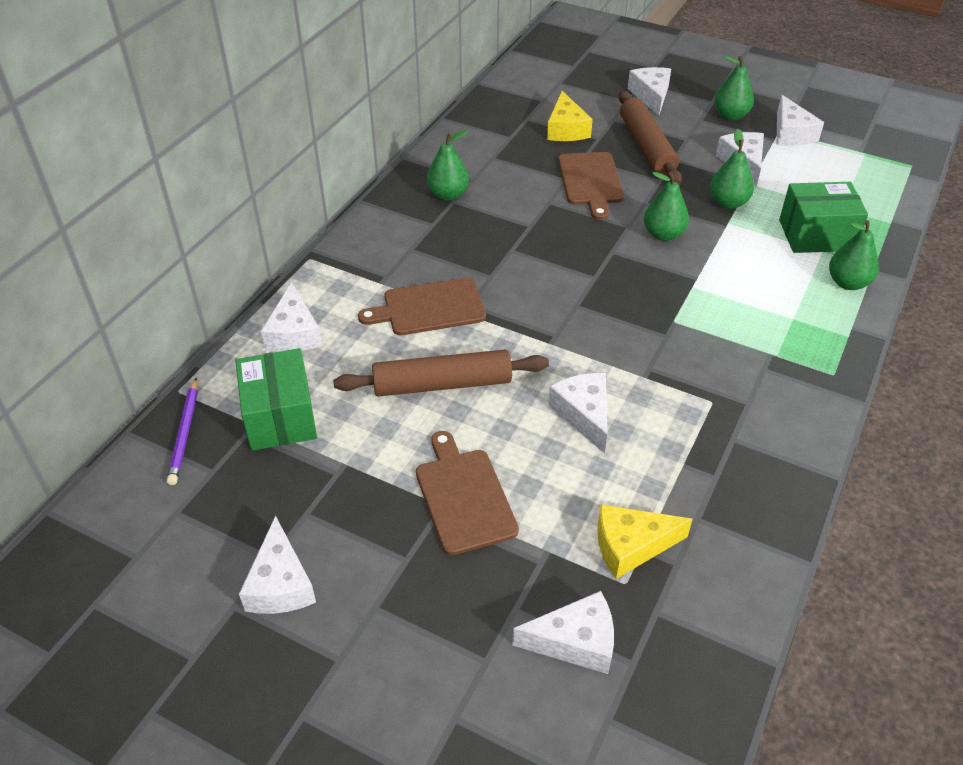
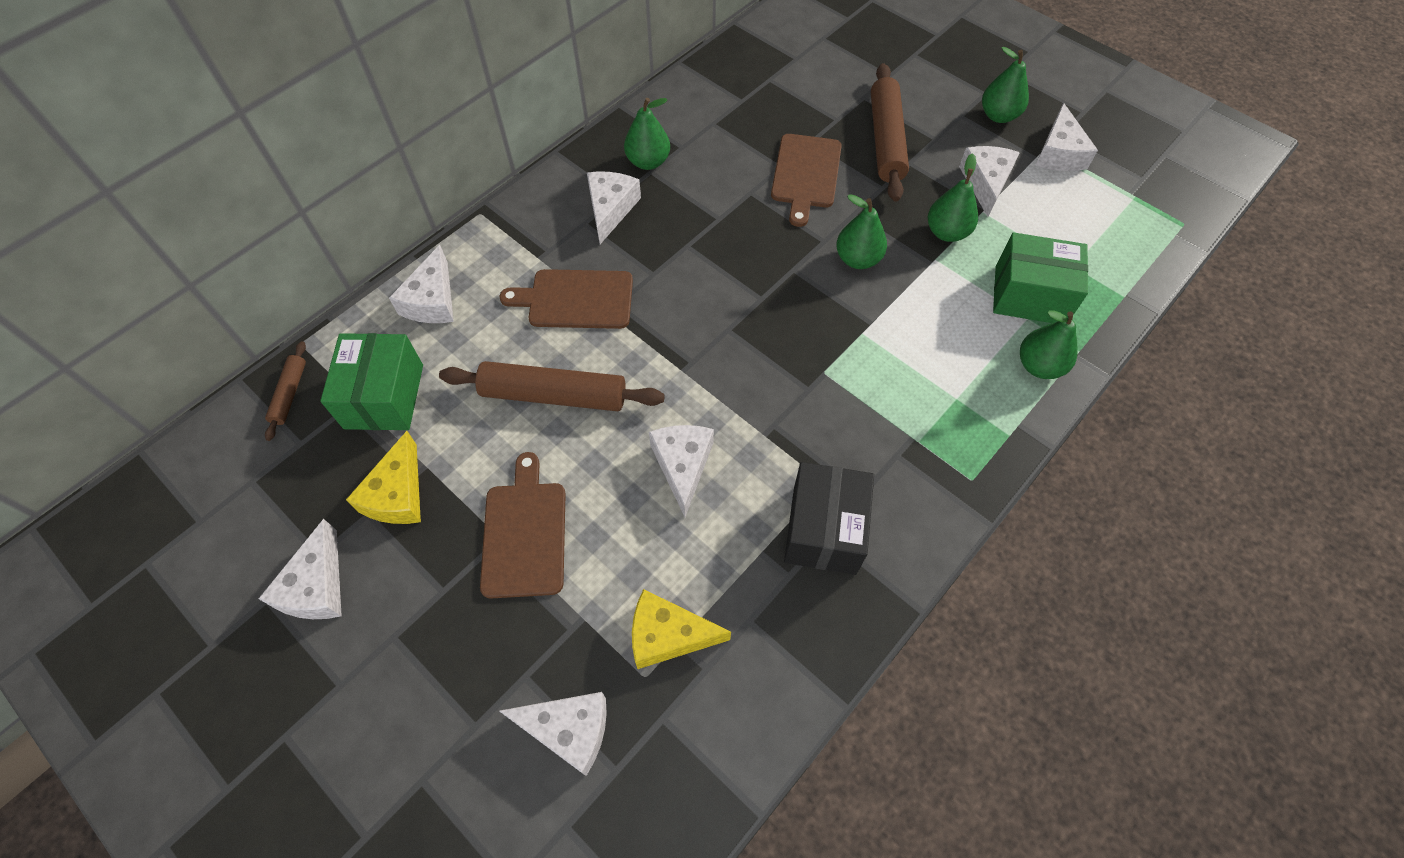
camera: 15 degrees right, 15 degrees up
purple pencil [167,378,198,485] -> brown rolling pin [265,341,306,441]
yellow cheese [547,91,593,141] -> yellow cheese moved to [346,431,421,524]
white cheese [628,67,671,116] -> white cheese moved to [587,171,641,244]
none -> black box [784,462,874,575]

